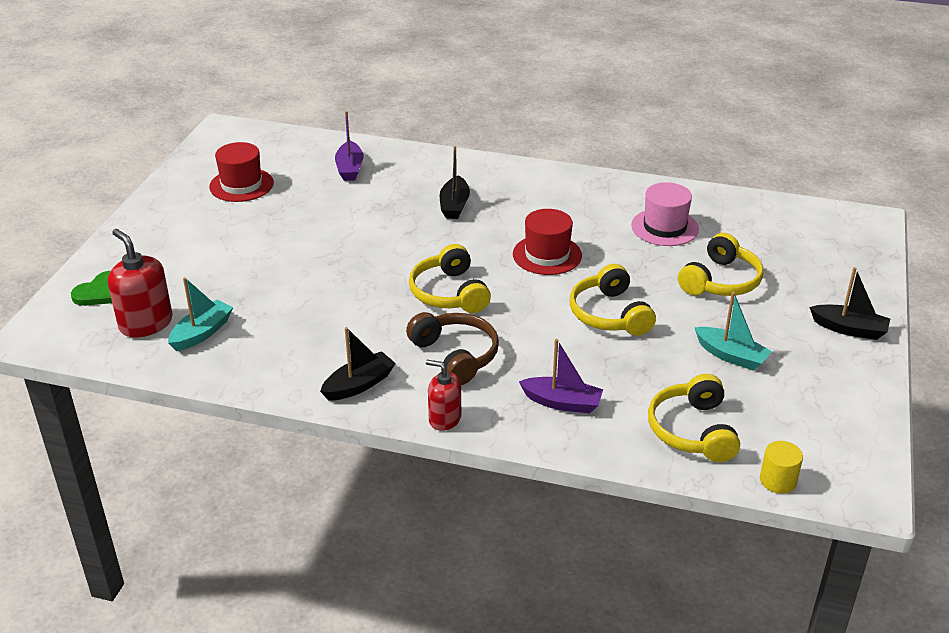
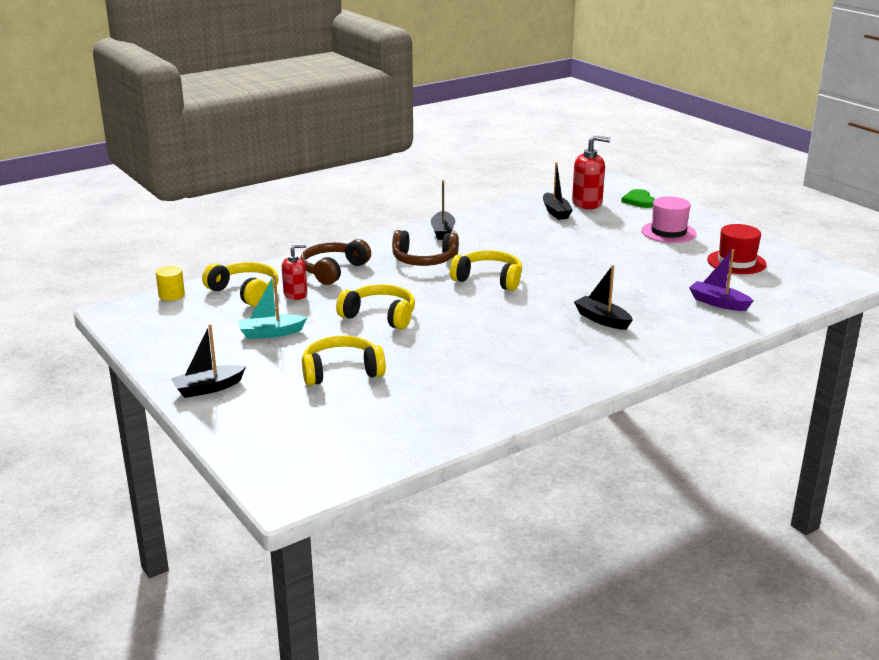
camera: 130 degrees right, 10 degrees down
turquoise boat [168,277,233,351] -> black boat [543,162,573,220]
red soap dispenser [426,360,461,431] -> red soap dispenser moved to [282,244,307,300]
red hat [513,209,582,275] -> none
purple boat [519,339,603,413] -> brown headphones [300,239,371,285]
pink hat [631,182,699,246] -> pink hat moved to [641,196,697,243]
yellow headphones [678,233,764,296] -> yellow headphones turned 90 degrees clockwise [302,336,386,386]

